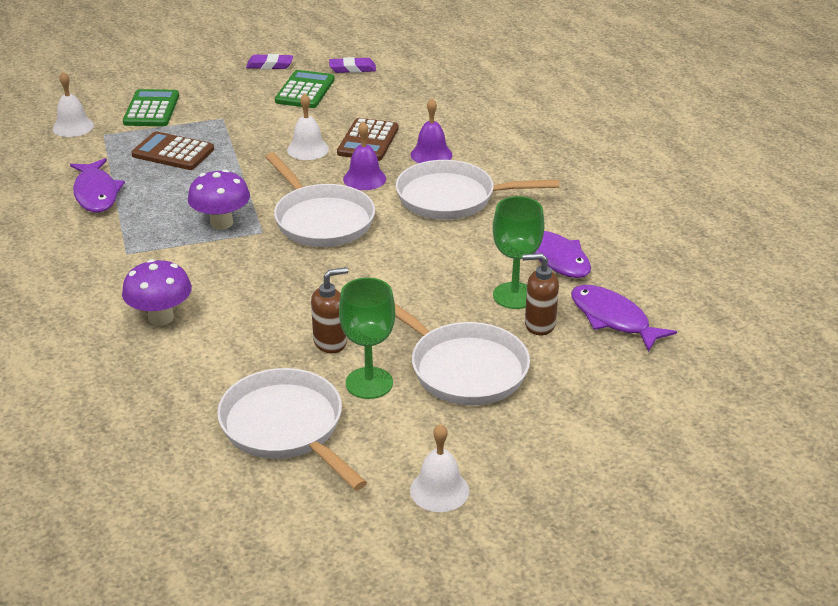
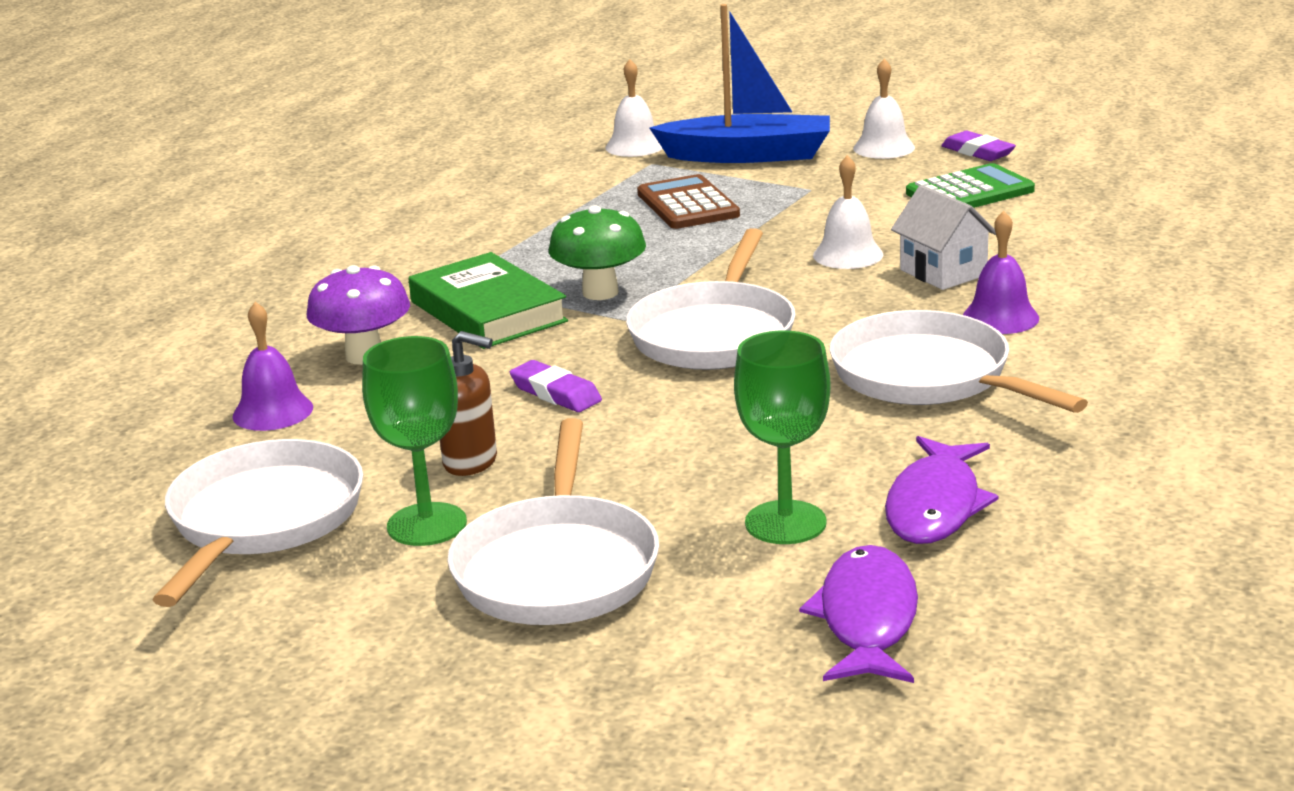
camera: 50 degrees right, 10 degrees down
purple fish [70,158,125,212] -> none
green calculator [123,89,179,126] -> blue boat [650,4,830,163]
purple mushroom [188,169,250,230] -> green mushroom [549,206,646,300]
purple eraser [329,57,376,73] -> purple eraser moved to [510,360,602,412]
brown calculator [337,118,399,161] -> white house [891,185,996,290]
purple bell [343,121,386,190] -> purple bell moved to [232,302,313,431]
white bell [410,424,469,512] -> white bell moved to [853,59,915,159]
brown soap dispenser [522,253,559,335] -> none
none -> green book [409,252,568,349]

